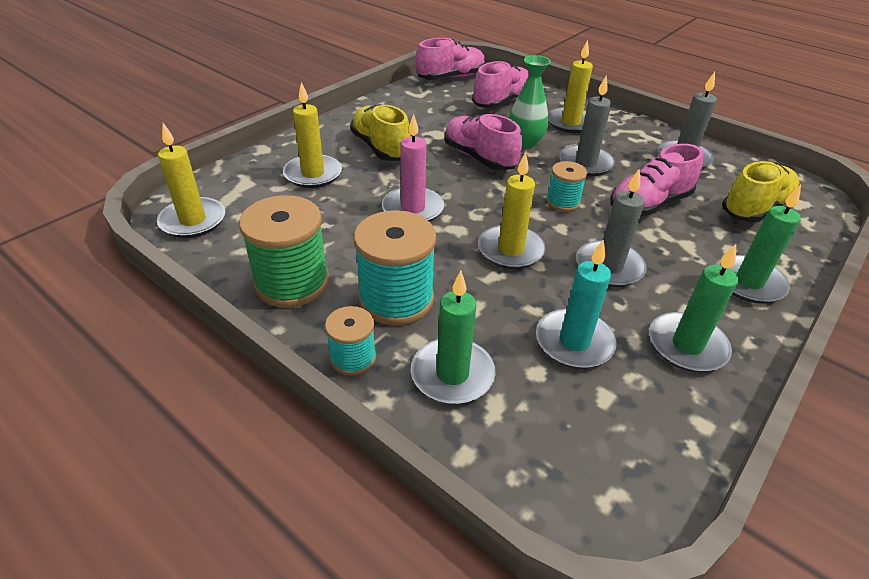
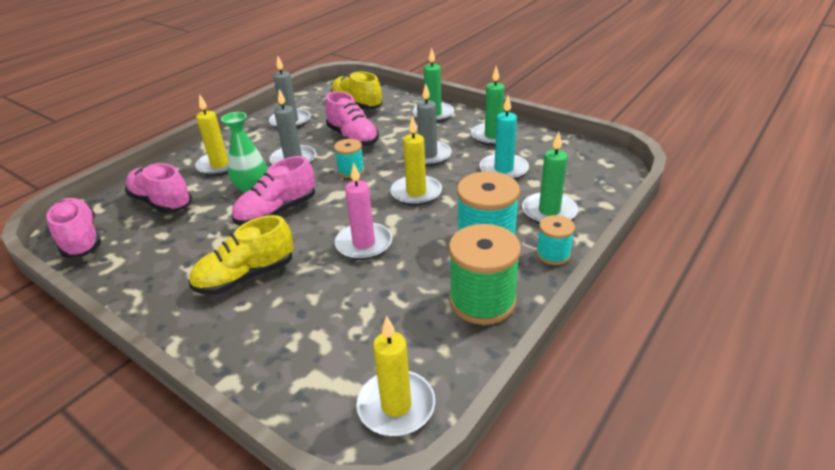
camera: 90 degrees left, 5 degrees down
yellow candle [283,82,342,188] -> none

